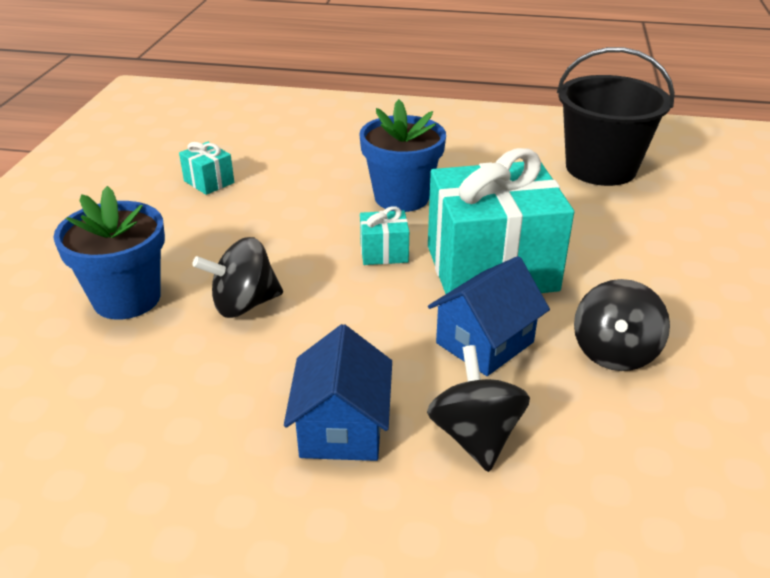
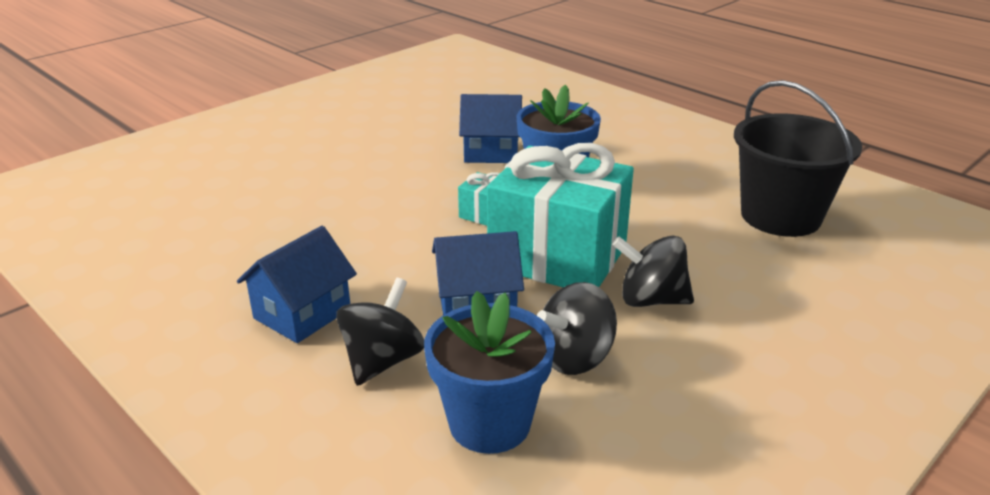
camera: 35 degrees right, 5 degrees down
blue flower pot [53,186,165,319] -> blue flower pot moved to [424,291,555,454]
turquoise gift [179,142,234,195] -> none
black spinning top [192,237,283,318] -> black spinning top moved to [612,236,694,307]
none -> blue house [459,94,522,163]

